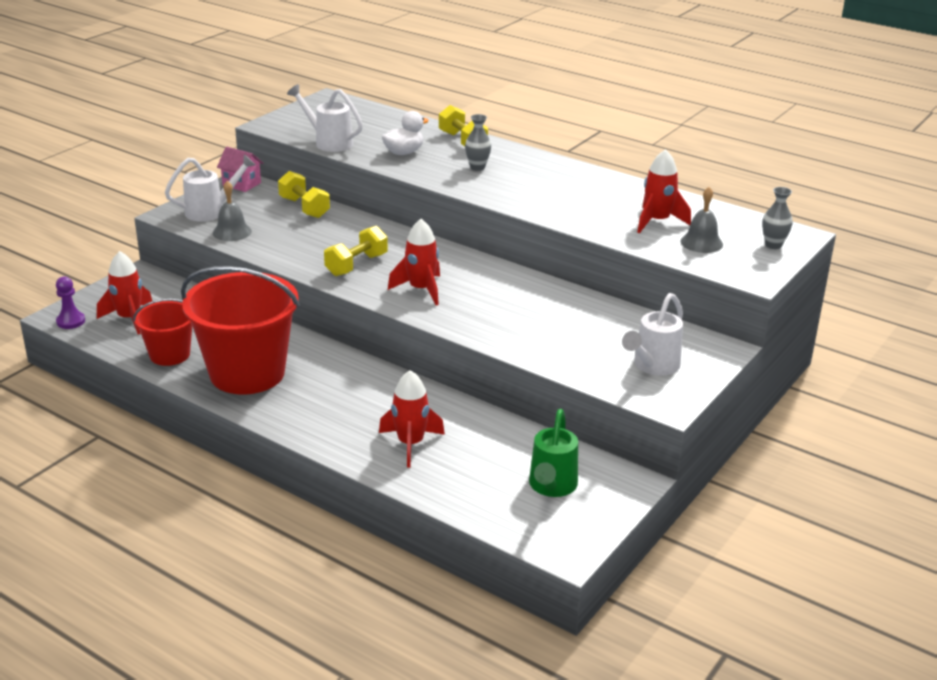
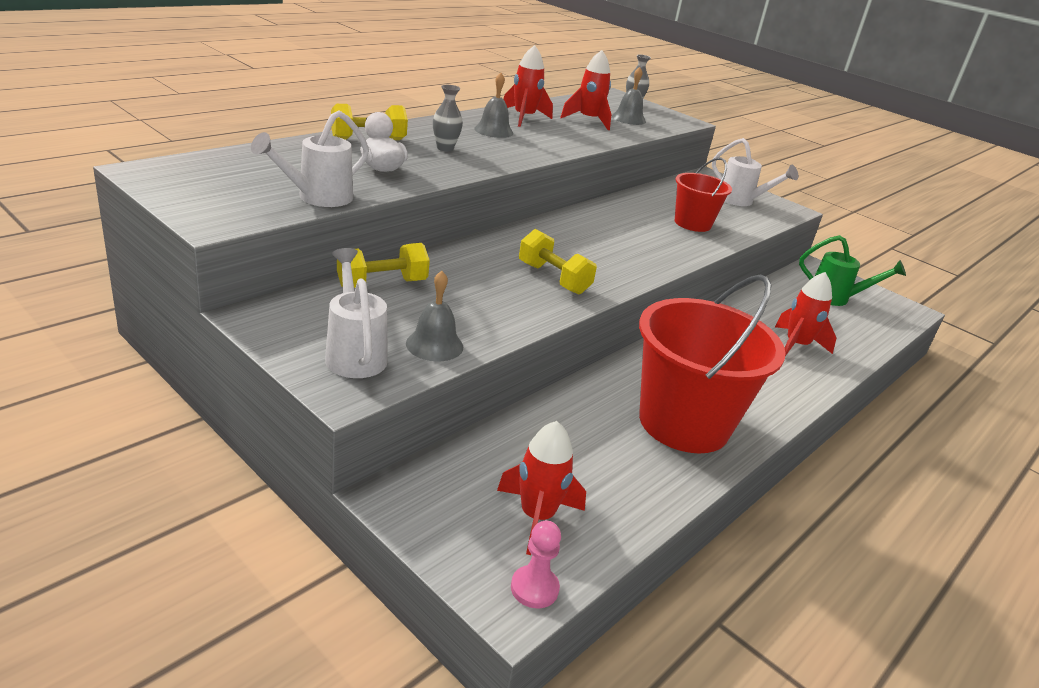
camera: 85 degrees left, 0 degrees up
purple pawn [56,277,85,329] -> pink pawn [511,521,561,608]
red bucket [133,299,192,366] -> red bucket moved to [675,158,732,232]
pink house [217,146,263,192] -> none
red rocket [388,219,440,305] -> red rocket moved to [504,45,553,127]
none -> grey bell [474,73,513,138]

